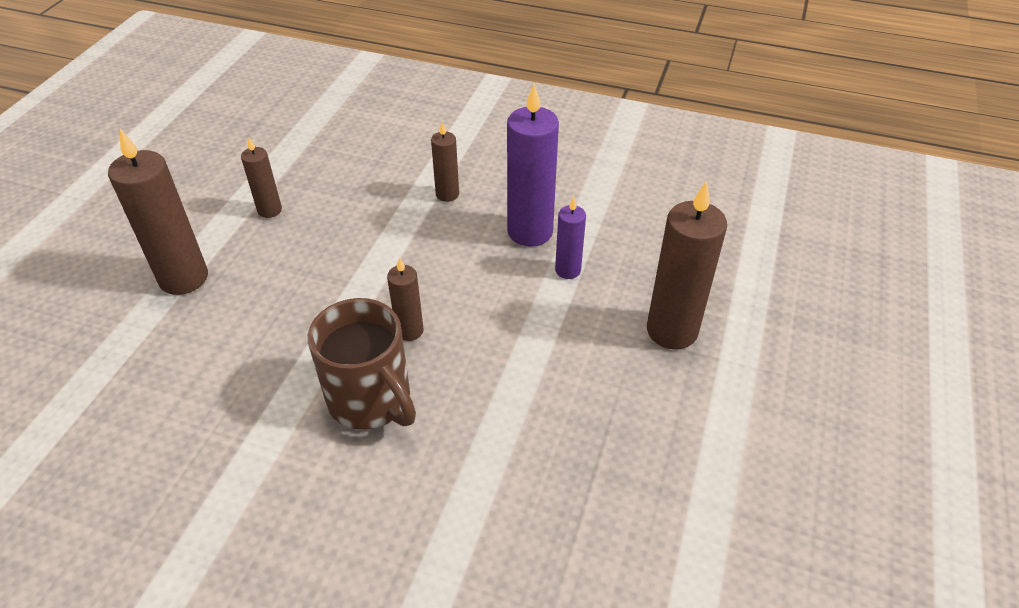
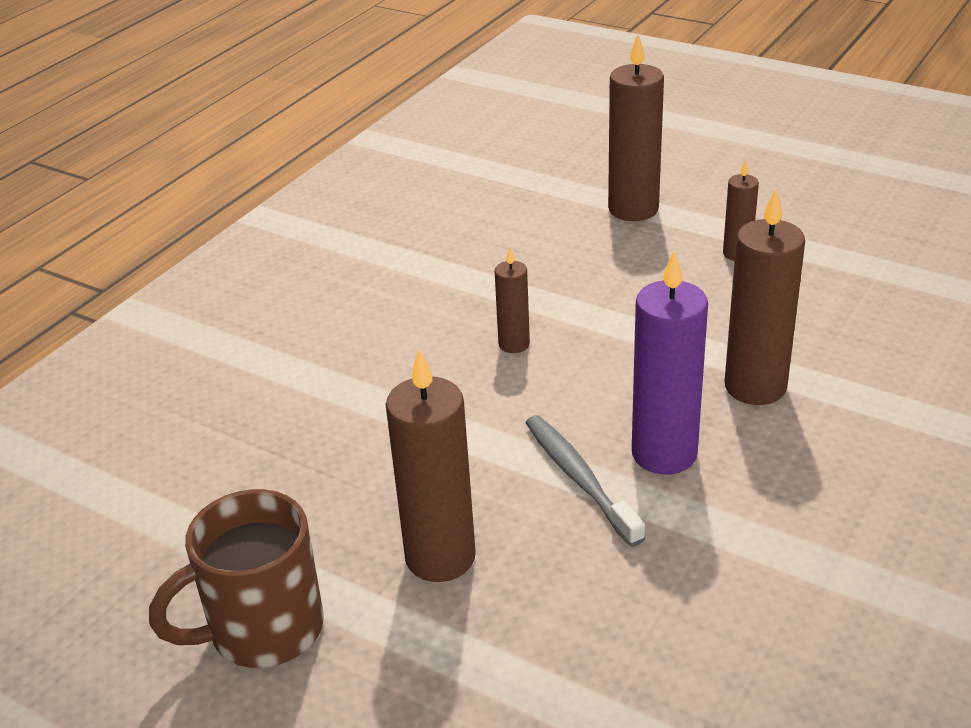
camera: 105 degrees right, 10 degrees down
brown mug [308,298,416,430] -> brown mug moved to [149,489,324,668]
brown candle [431,122,459,202] -> brown candle [725,188,805,405], size x1.85
purple candle [555,197,586,279] -> grey toothbrush [525,415,645,547]

